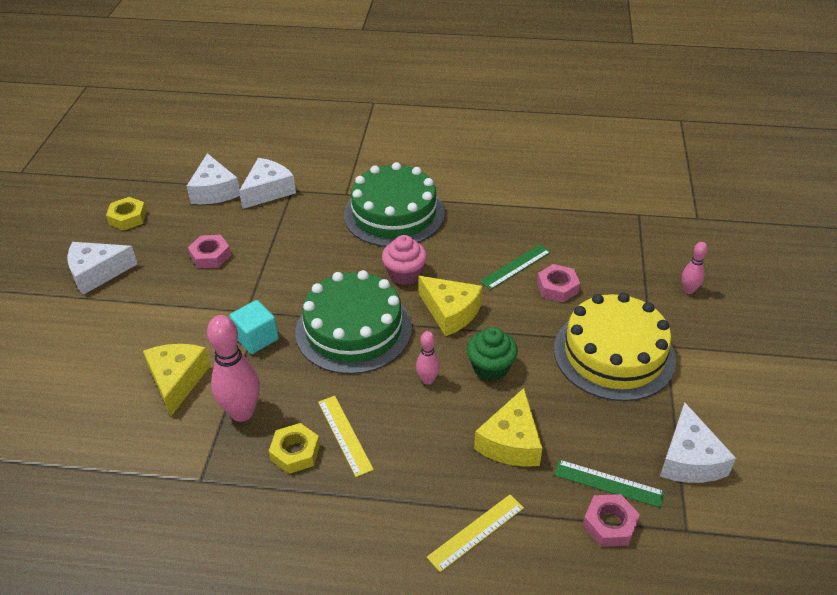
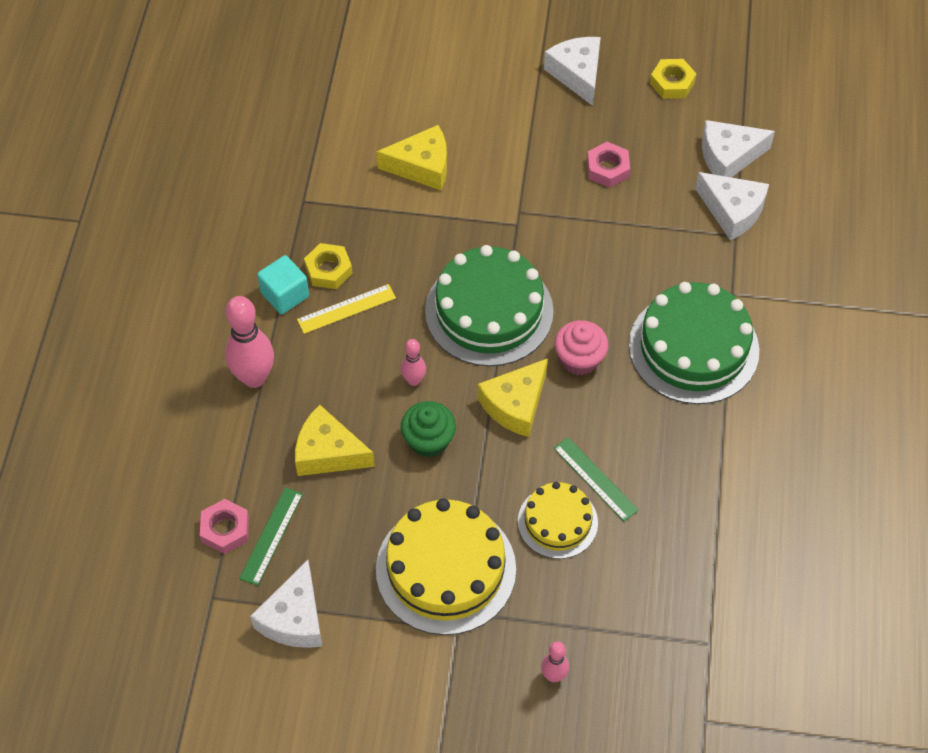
camera: 90 degrees right, 15 degrees up
pink bowling pin [207,315,260,422] -> pink bowling pin moved to [225,296,274,388]
turquoise cube [229,300,279,354] -> turquoise cube moved to [257,255,309,314]
yellow ruler [427,494,524,572] -> none
pink nut [537,264,580,302] -> yellow cake [518,482,598,559]
white cheese [660,402,736,483] -> white cheese turned 75 degrees counterclockwise [250,560,322,648]

